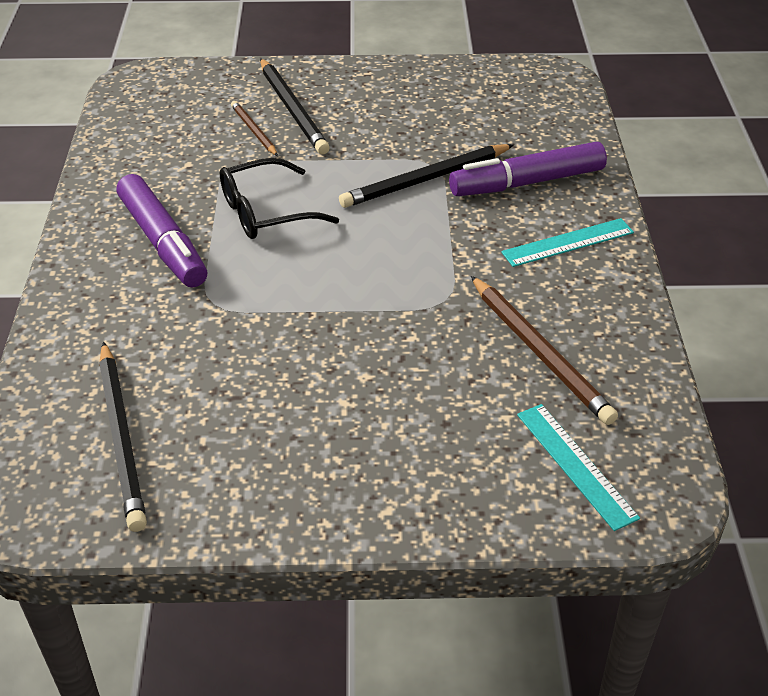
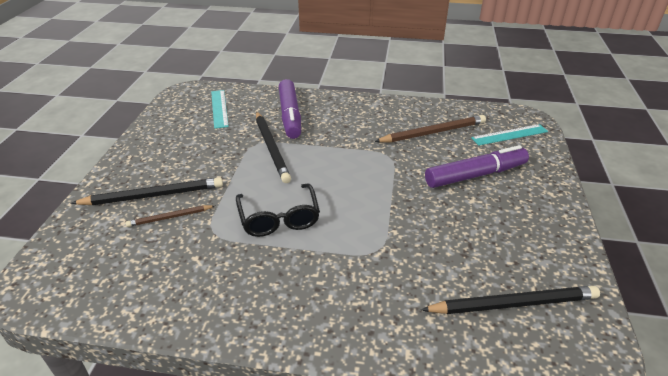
camera: 80 degrees left, 5 degrees down
purple marker [117,174,207,288] -> purple marker moved to [425,145,529,188]
turquoise ruler [501,218,634,267] -> turquoise ruler moved to [211,90,229,129]

